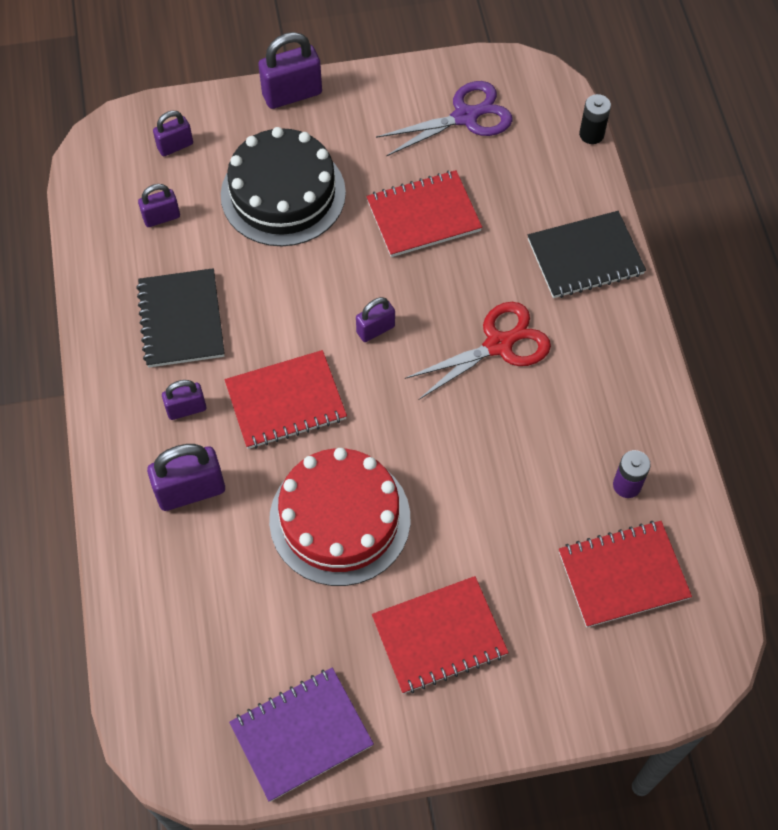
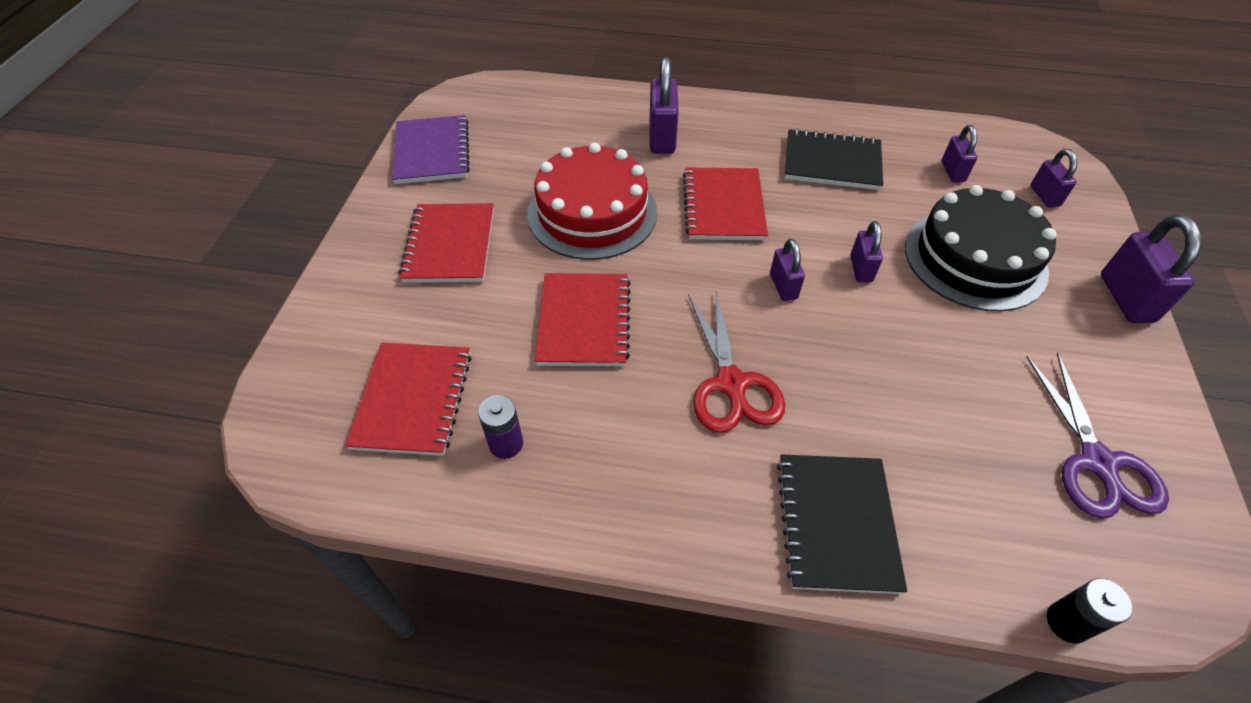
camera: 110 degrees right, 10 degrees down
purple padlock [162,380,206,420] -> purple padlock moved to [850,221,883,283]
red notebook [366,170,482,257] -> red notebook moved to [535,273,631,367]

